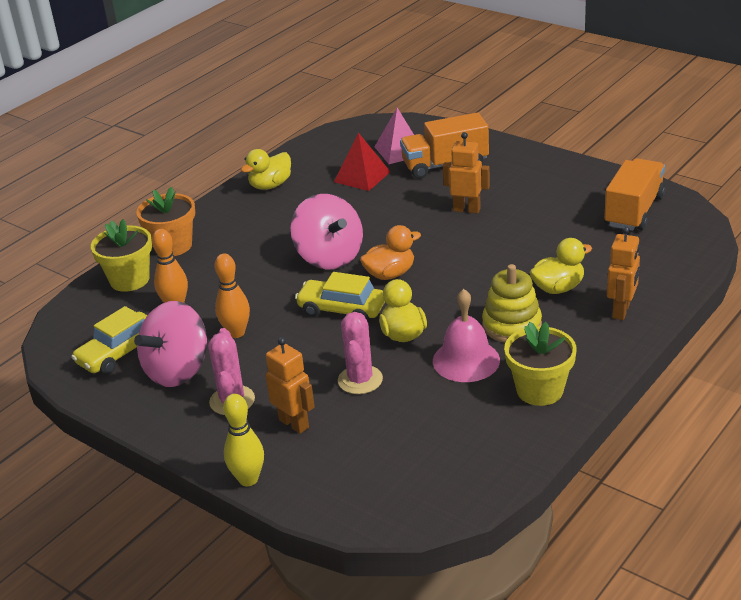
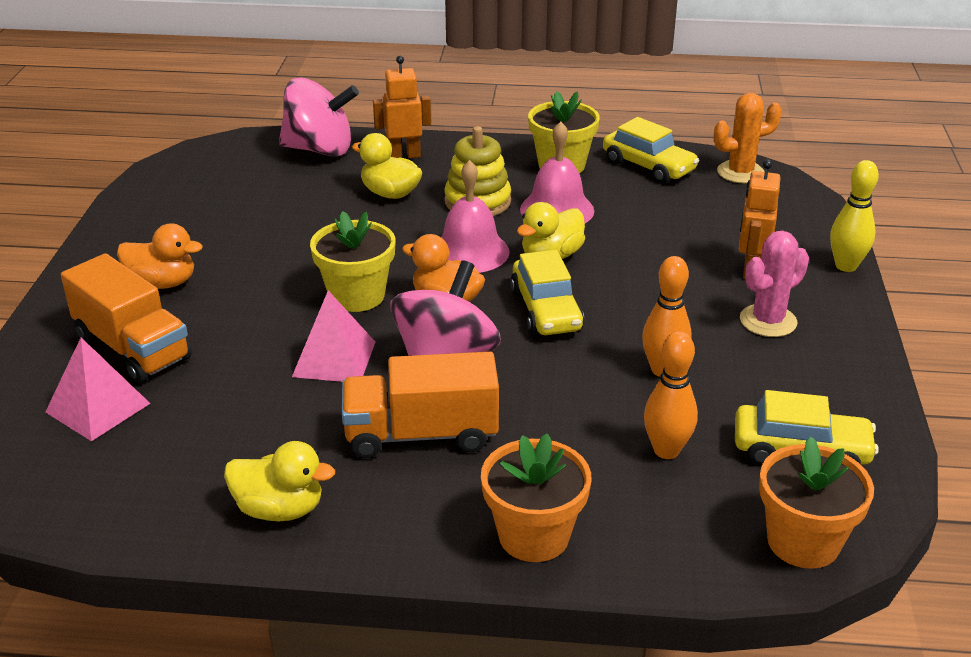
camera: 125 degrees left, 0 degrees up
yellow flower pot [91,219,152,292] -> yellow flower pot moved to [310,211,396,312]
pink spinning top [134,301,207,387] -> pink spinning top moved to [279,77,359,156]
red pyramid [334,133,391,191] -> none
pink cactus [338,312,383,394] -> none
orange robot [443,132,490,214] -> none
orange truck [604,158,665,231] -> orange truck moved to [342,351,499,458]
none -> orange duck [117,223,203,289]
none -> pink pyramid [292,291,375,382]
none -> pink bell [441,160,510,273]
none -> yellow car [603,117,699,183]
none -> orange cactus [714,93,782,184]
none -> orange flower pot [759,437,874,569]

